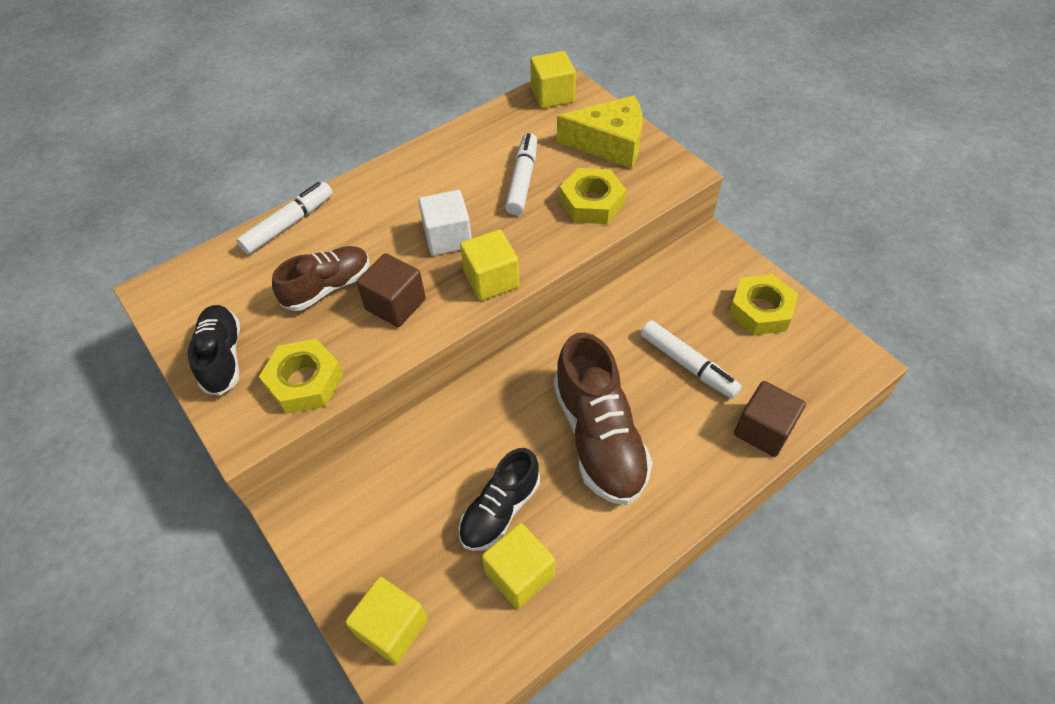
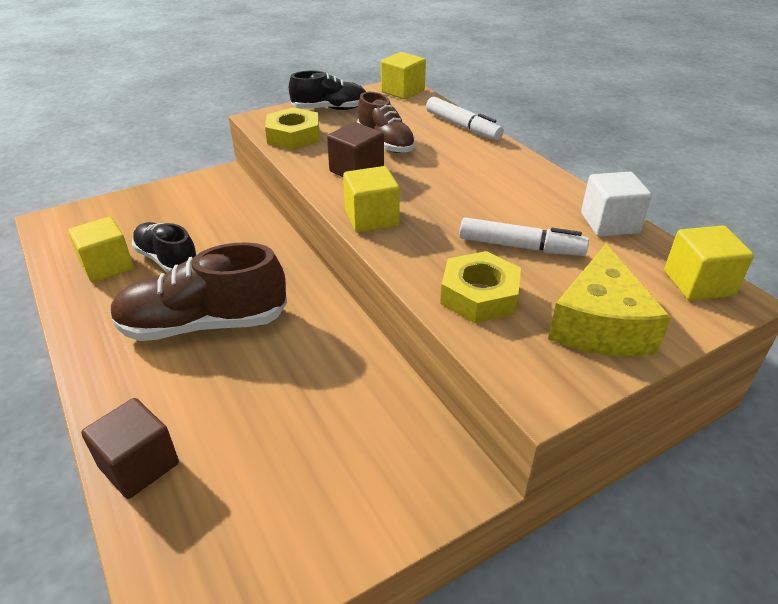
camera: 95 degrees right, 15 degrees down
yellow cube [345,577,428,664] -> yellow cube moved to [381,52,426,100]
white cube [418,190,472,255] -> white cube moved to [581,172,652,237]
white marker [641,320,742,399] -> none
yellow nut [729,274,798,335] -> none

